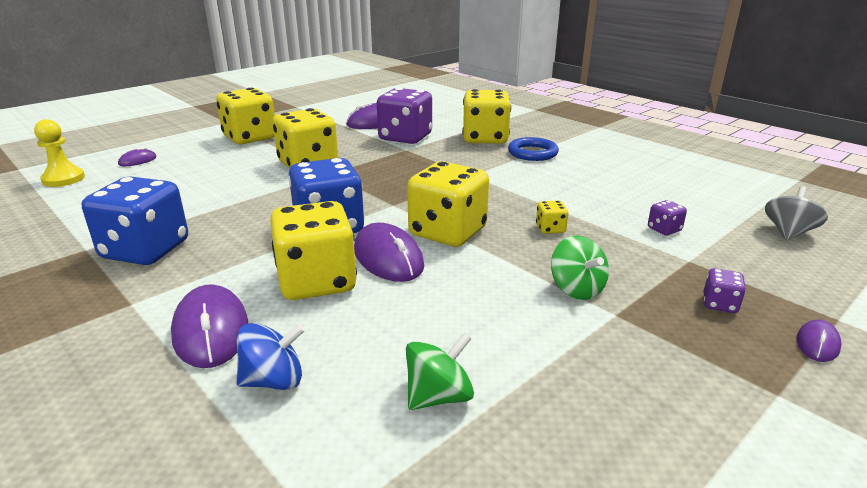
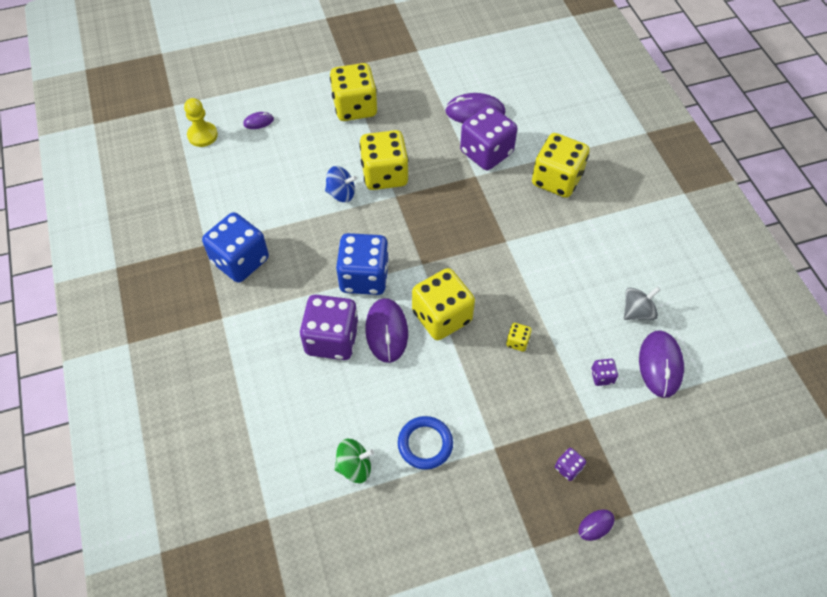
camera: 25 degrees right, 30 degrees up
purple mouse [171,284,248,368] -> purple mouse moved to [639,330,684,398]
blue spinning top [236,323,305,390] -> blue spinning top moved to [325,166,357,202]
yellow dice [270,201,357,300] -> purple dice [300,295,359,360]
blue ring [508,137,559,161] -> blue ring moved to [398,416,453,470]
green spinning top [551,236,609,300] -> none
grey spinning top [765,186,828,241] -> grey spinning top moved to [624,287,660,320]

